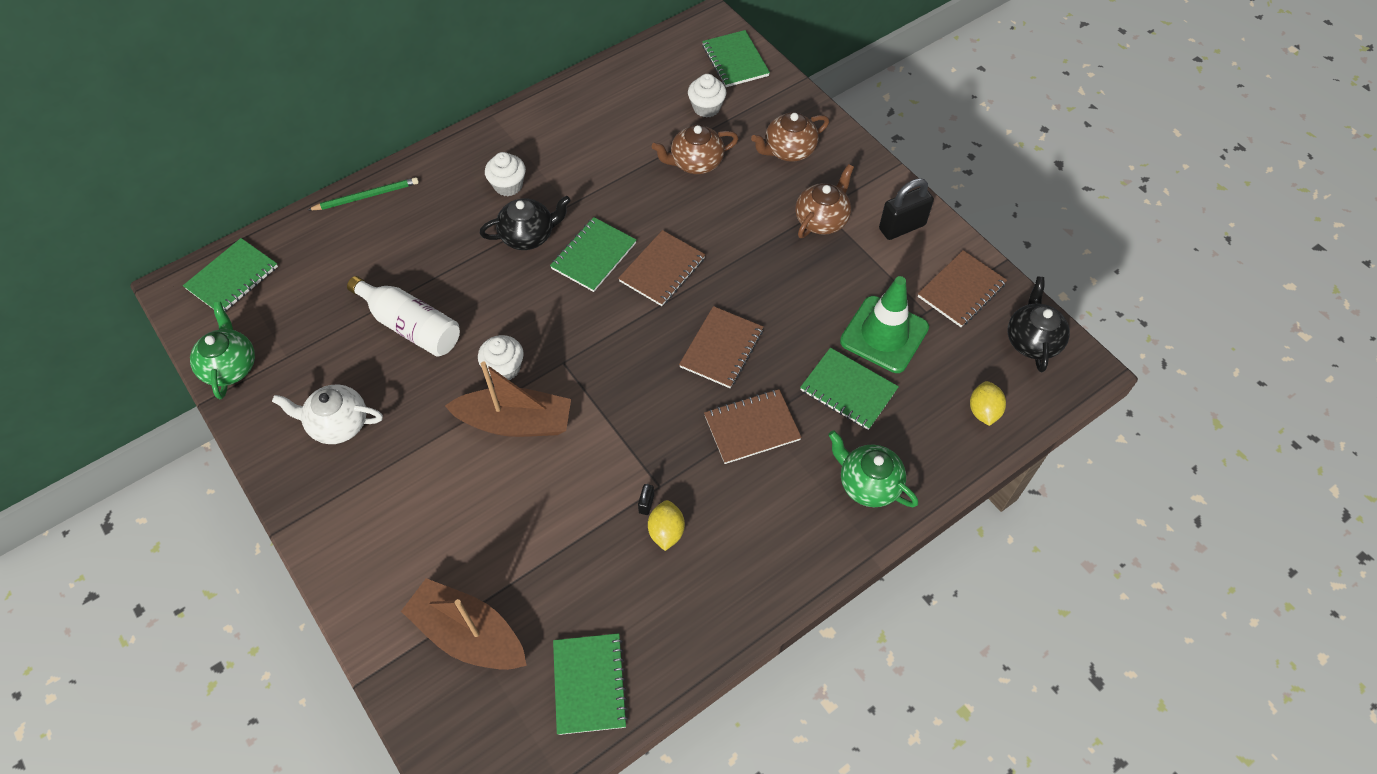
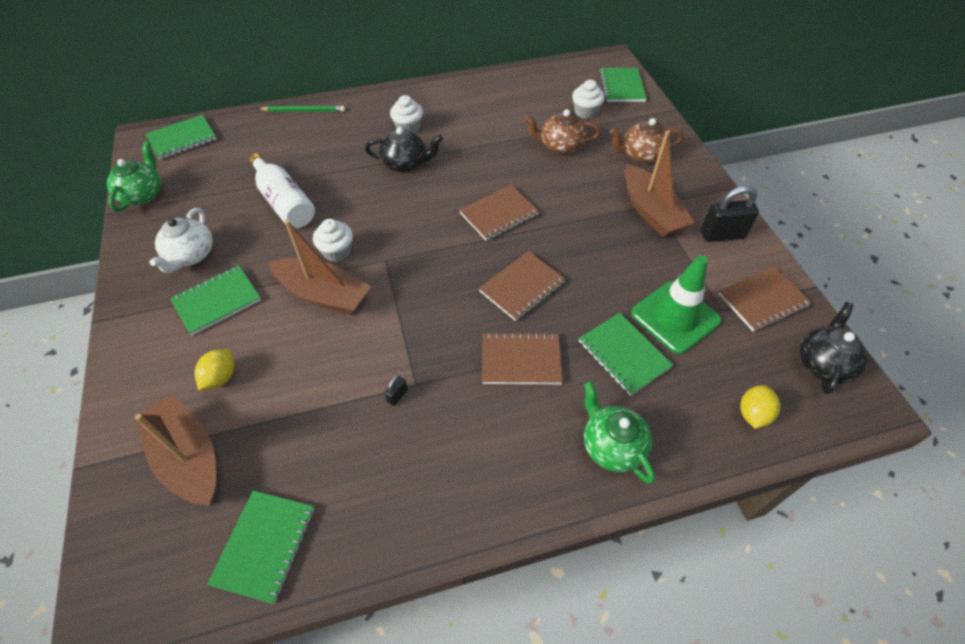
camera: 20 degrees right, 5 degrees down
white teapot [272,385,383,444] -> white teapot turned 105 degrees counterclockwise [149,208,213,273]
green notebook [550,217,636,292] -> green notebook moved to [170,265,261,335]
yellow lemon [648,500,685,551] -> yellow lemon moved to [194,349,235,390]
brown teapot [796,164,854,238] -> brown boat [625,131,695,237]

